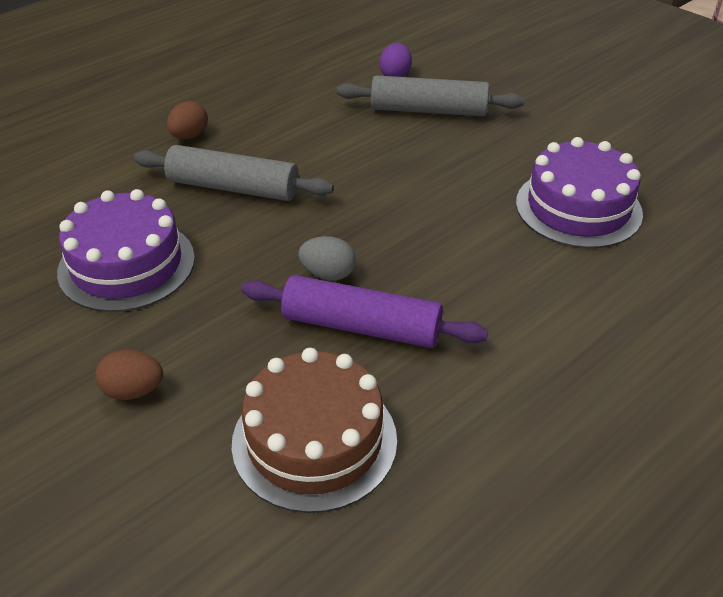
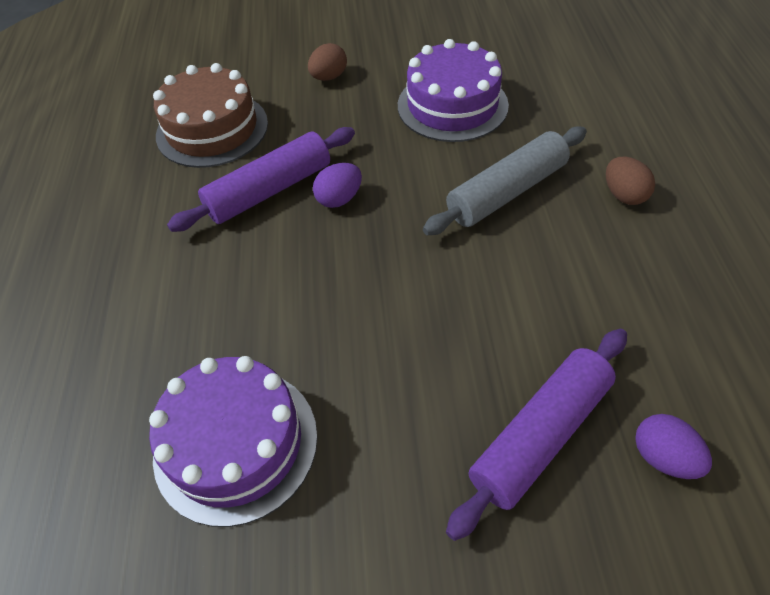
camera: 130 degrees right, 10 degrees up
grey egg [298,236,356,280] -> purple egg [313,163,362,208]
grey rolling pin [337,75,524,116] -> purple rolling pin [446,329,627,541]

